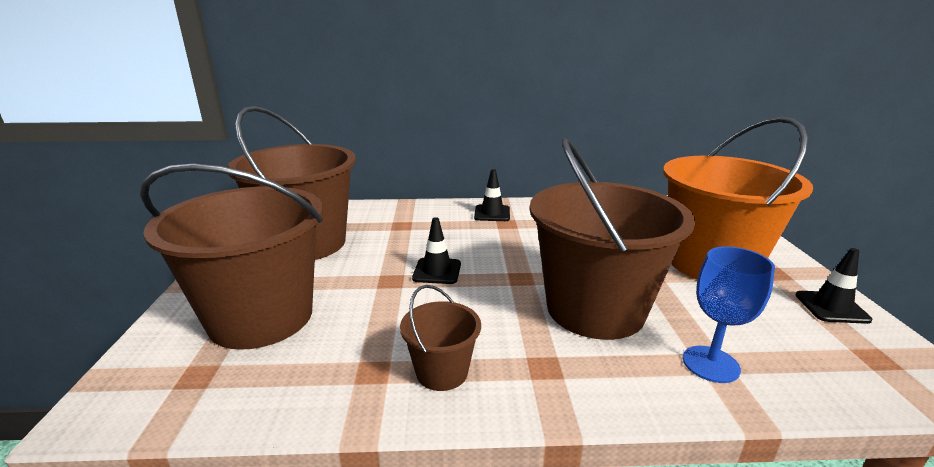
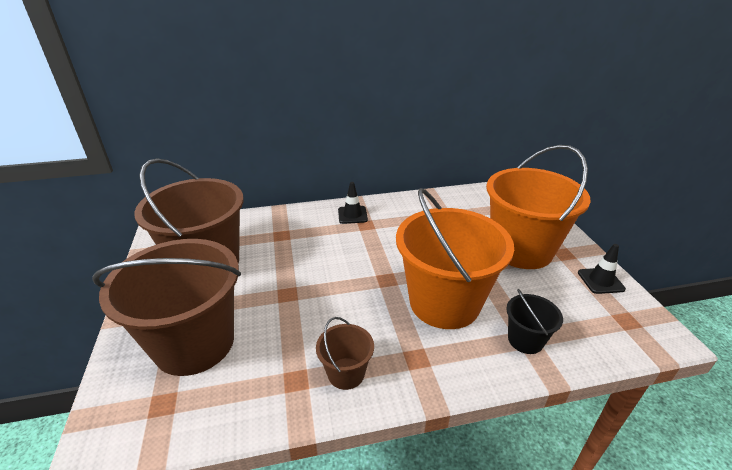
camera: 10 degrees left, 10 degrees up
black traffic cone [412,217,461,284] -> none
brown bucket [529,138,695,340] -> orange bucket [396,188,514,329]
blue goblet [683,246,775,383] -> black bucket [506,289,563,354]

